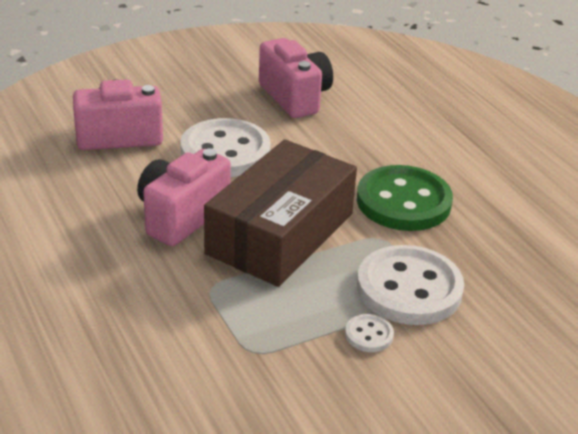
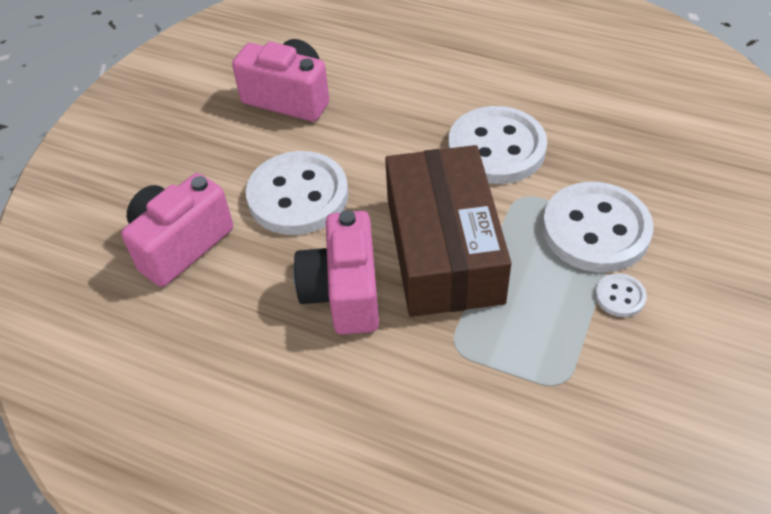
camera: 35 degrees left, 15 degrees up
green button [357,165,453,231] -> white button [448,106,547,184]

